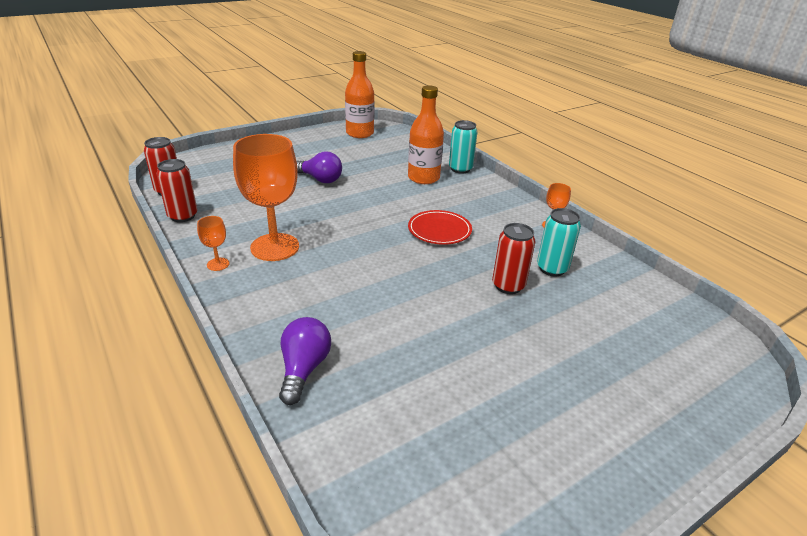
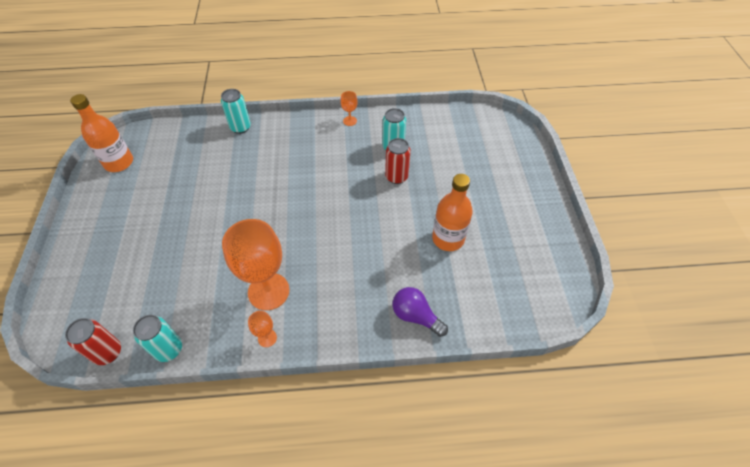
camera: 60 degrees left, 20 degrees up
red can [156,159,197,222] -> turquoise can [133,315,182,362]
purple light bulb [296,152,342,183] -> none
orange bottle [408,85,444,184] -> orange bottle moved to [432,174,473,251]
red plate [408,210,472,245] -> none

